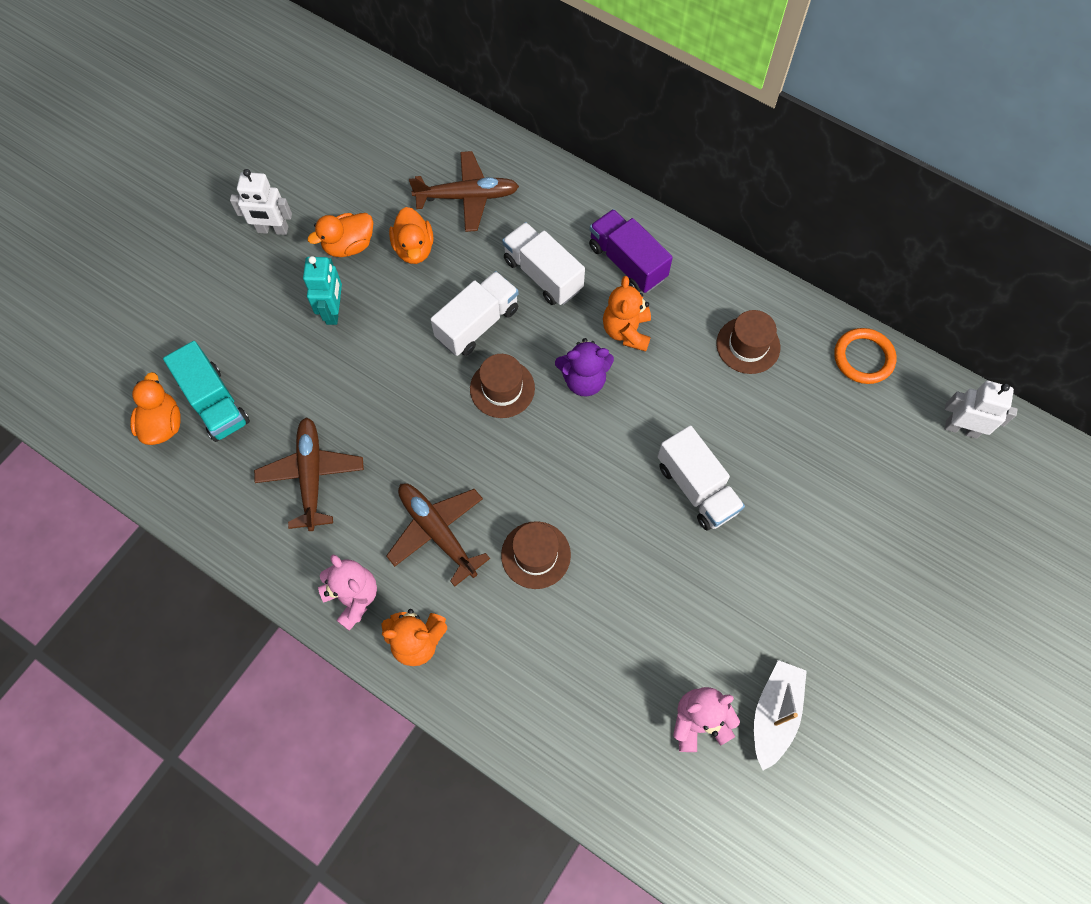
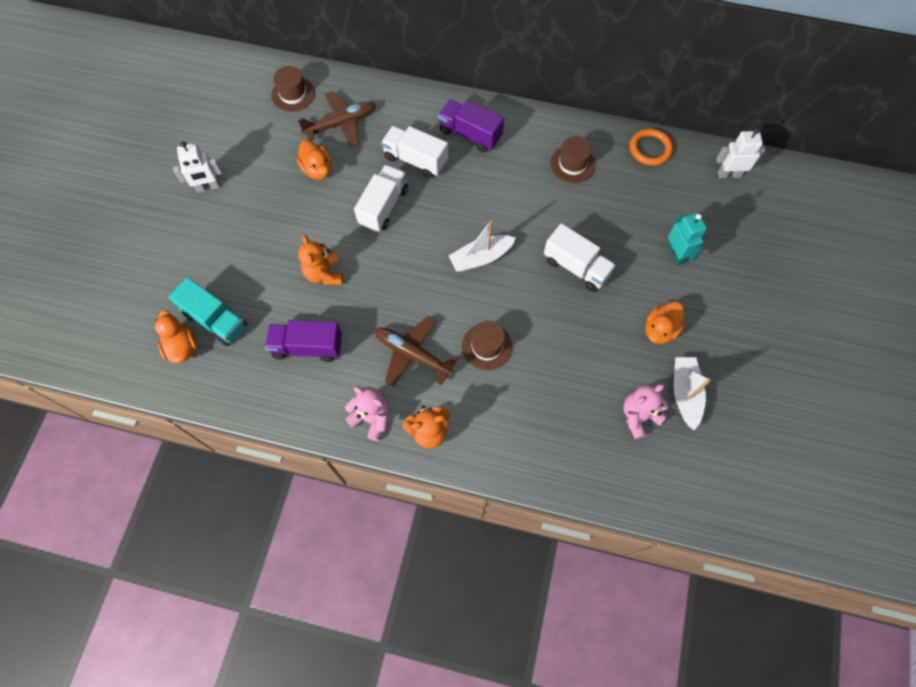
camera: 20 degrees left, 0 degrees up
brown plane [254,417,364,531] -> purple truck [265,320,342,362]
turquoise robot [303,256,342,325] -> turquoise robot moved to [667,213,707,265]
orange duck [307,213,373,257] -> orange duck moved to [646,302,685,344]
brown hat [470,354,535,418] -> brown hat moved to [271,66,315,112]
purple teddy bear [555,338,614,396] -> none
orange teddy bear [603,276,651,352] -> orange teddy bear moved to [298,235,343,285]
none -> white boat [449,220,516,272]

